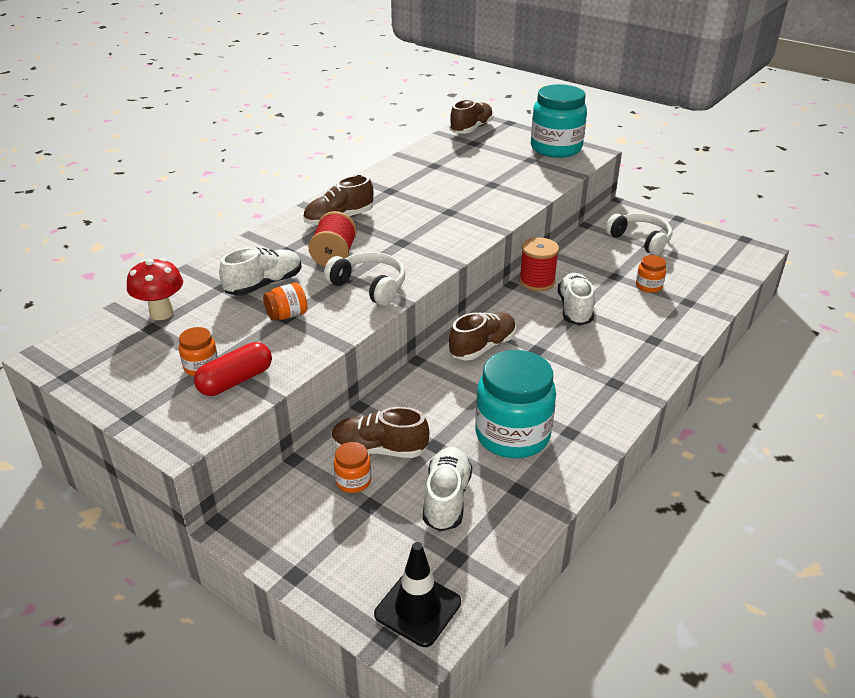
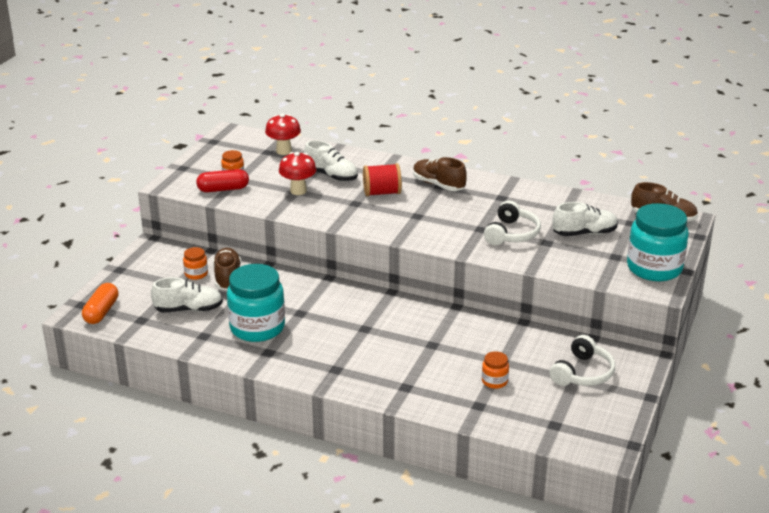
camera: 75 degrees right, 5 degrees down
red capsule [194,342,272,396] -> red capsule turned 45 degrees counterclockwise [196,169,249,192]
orange jar [263,283,307,321] -> red mushroom [279,152,317,195]
white headphones [324,252,405,306] -> white headphones moved to [484,201,541,245]
black traffic cone [374,542,461,647] -> orange capsule [82,283,118,324]
brown shoe [449,312,516,361] -> none
red spool [519,237,559,291] -> none
white shoe [558,273,595,325] -> white shoe moved to [553,202,618,236]

